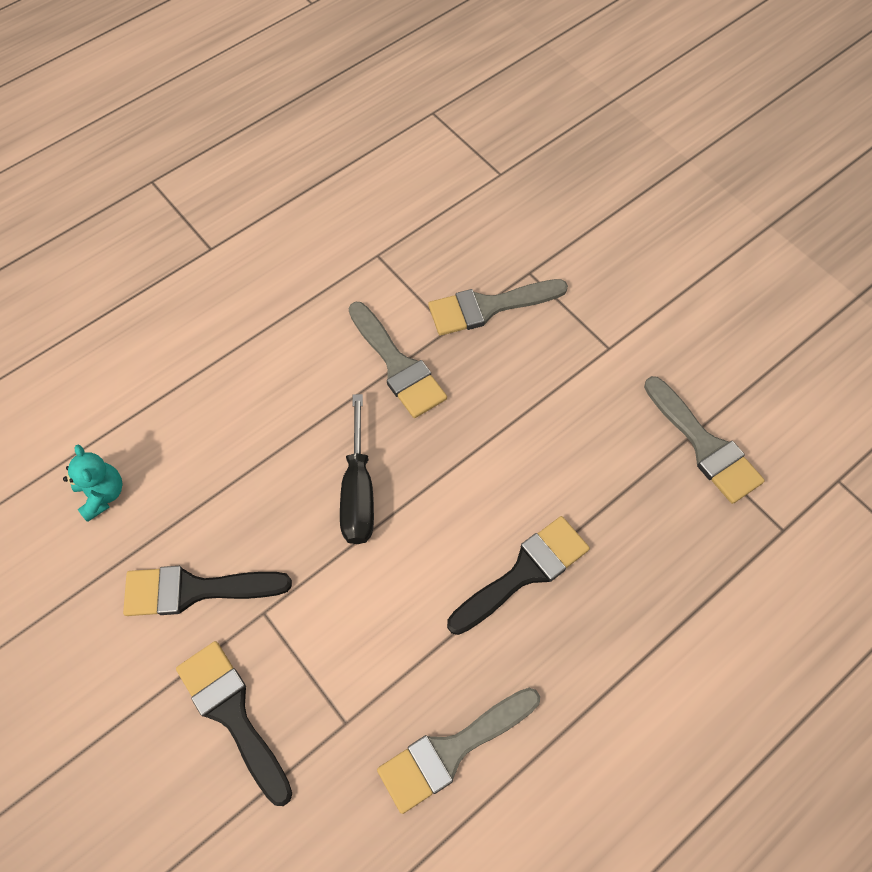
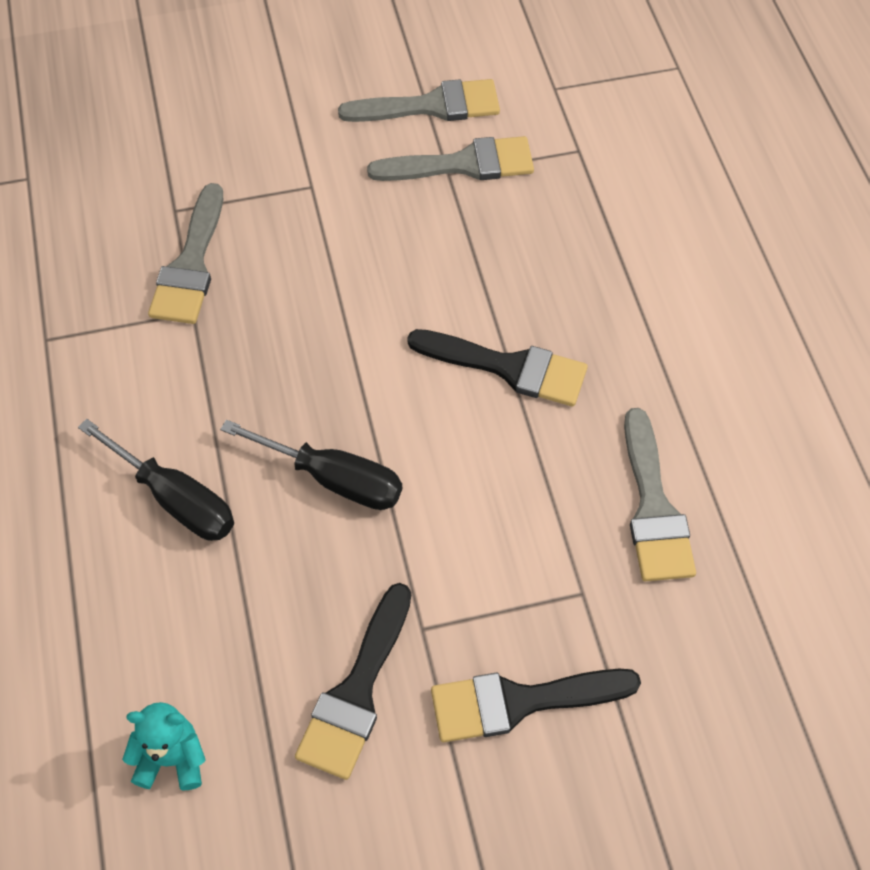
camera: 65 degrees left, 5 degrees down
grey brush [349,302,447,418] -> grey brush moved to [338,79,500,122]
black brush [447,516,590,635] -> black brush turned 120 degrees clockwise [407,329,588,406]
none -> black screwdriver [78,419,234,541]

